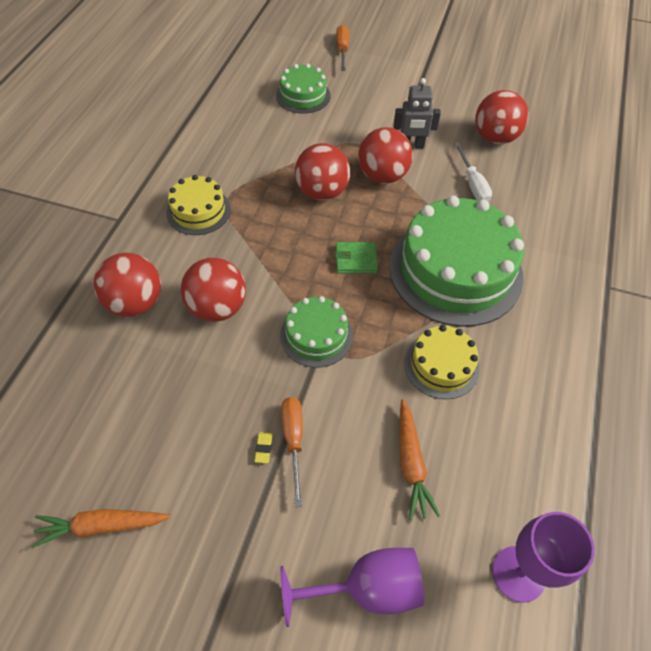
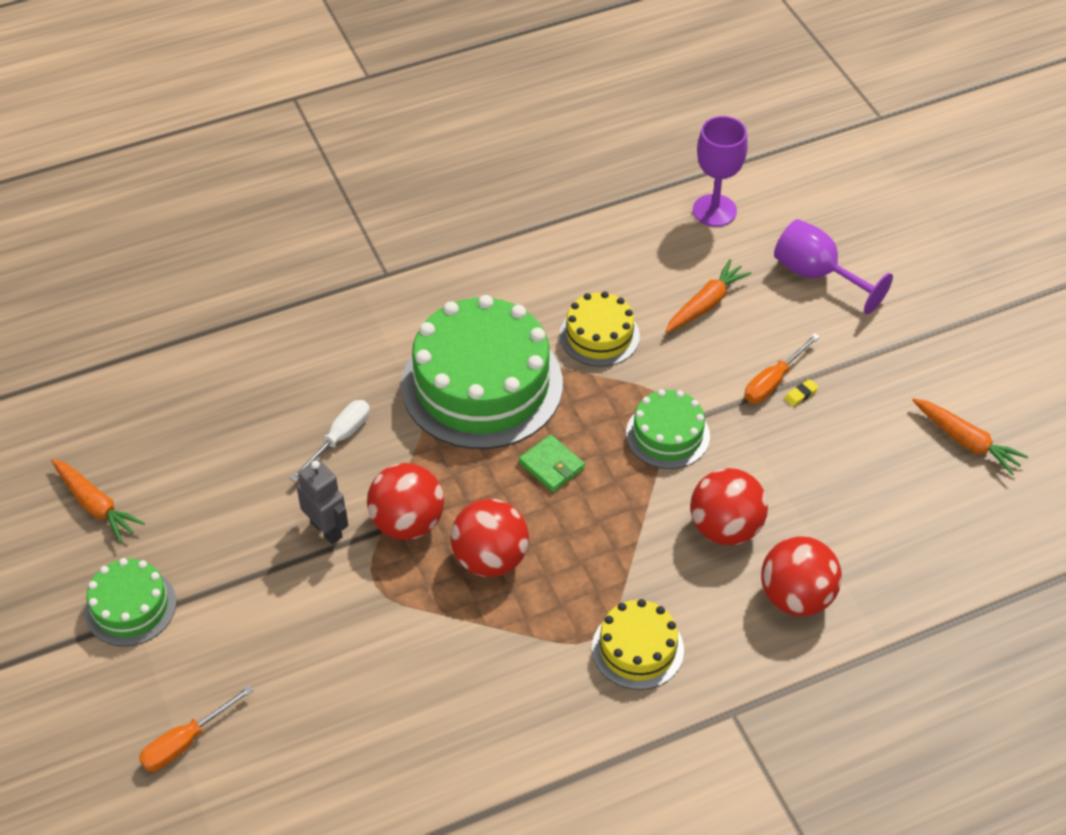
camera: 130 degrees left, 5 degrees down
green cake [276,64,330,114] -> green cake moved to [85,558,176,646]
red ball [475,90,529,145] -> none
none -> orange carrot [51,459,145,543]

